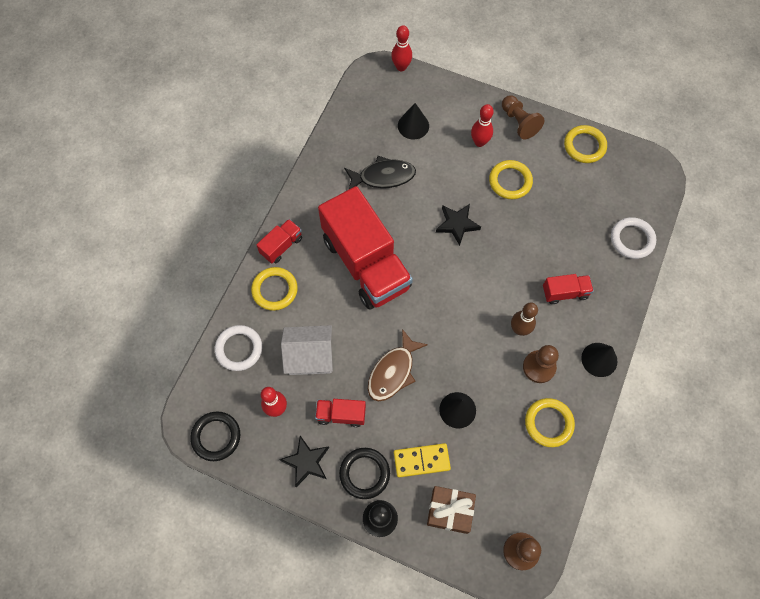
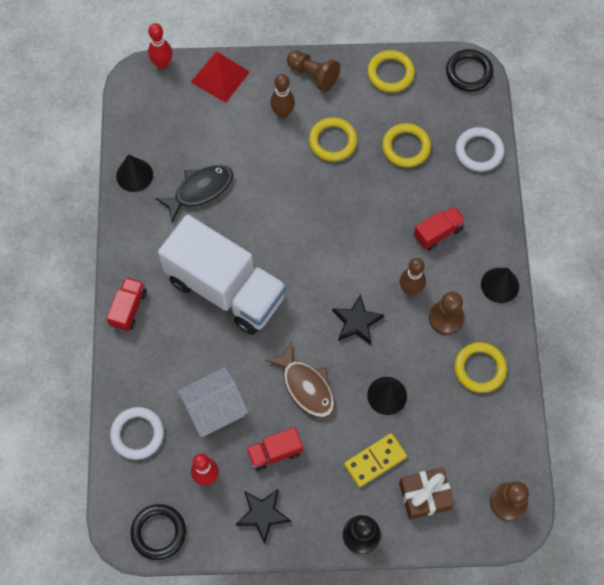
camera: 25 degrees left, 0 degrees up
yellow ring [251,267,298,311] -> yellow ring moved to [382,123,431,168]
red truck [318,186,413,310] -> white truck [158,214,287,335]
black ring [339,448,390,499] -> black ring moved to [446,49,493,92]
brown fish [368,329,428,401] -> brown fish turned 45 degrees counterclockwise [265,341,335,418]
black cone [398,103,429,140] -> black cone moved to [116,154,153,192]
black star [436,204,481,246] -> black star moved to [332,294,384,345]
red bowling pin [471,104,494,147] -> brown bowling pin [270,74,295,118]
none -> red pyramid [191,52,250,103]

